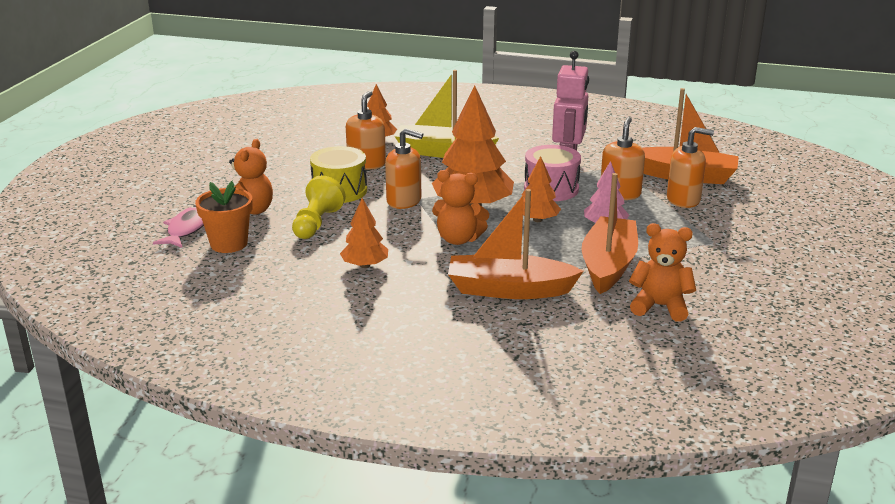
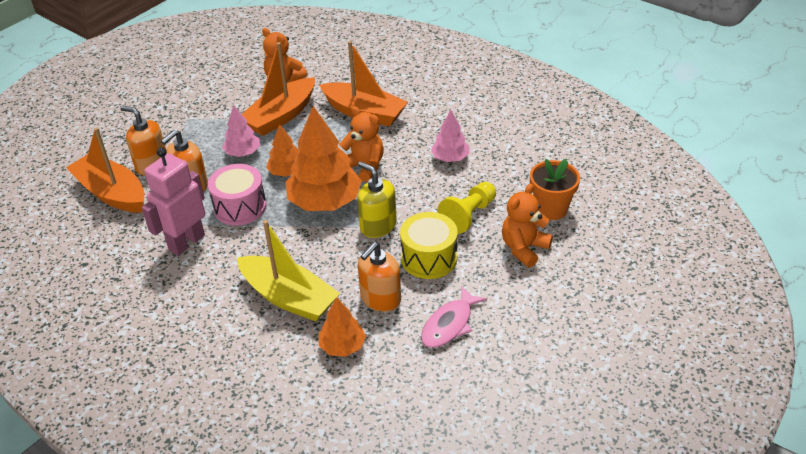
camera: 155 degrees left, 15 degrees up
pink fish [153,205,204,248] -> pink fish moved to [421,286,487,348]
orange tree [340,198,388,268] -> pink tree [431,110,469,162]
orange soap dispenser [385,128,423,209] -> yellow soap dispenser [357,161,397,238]

